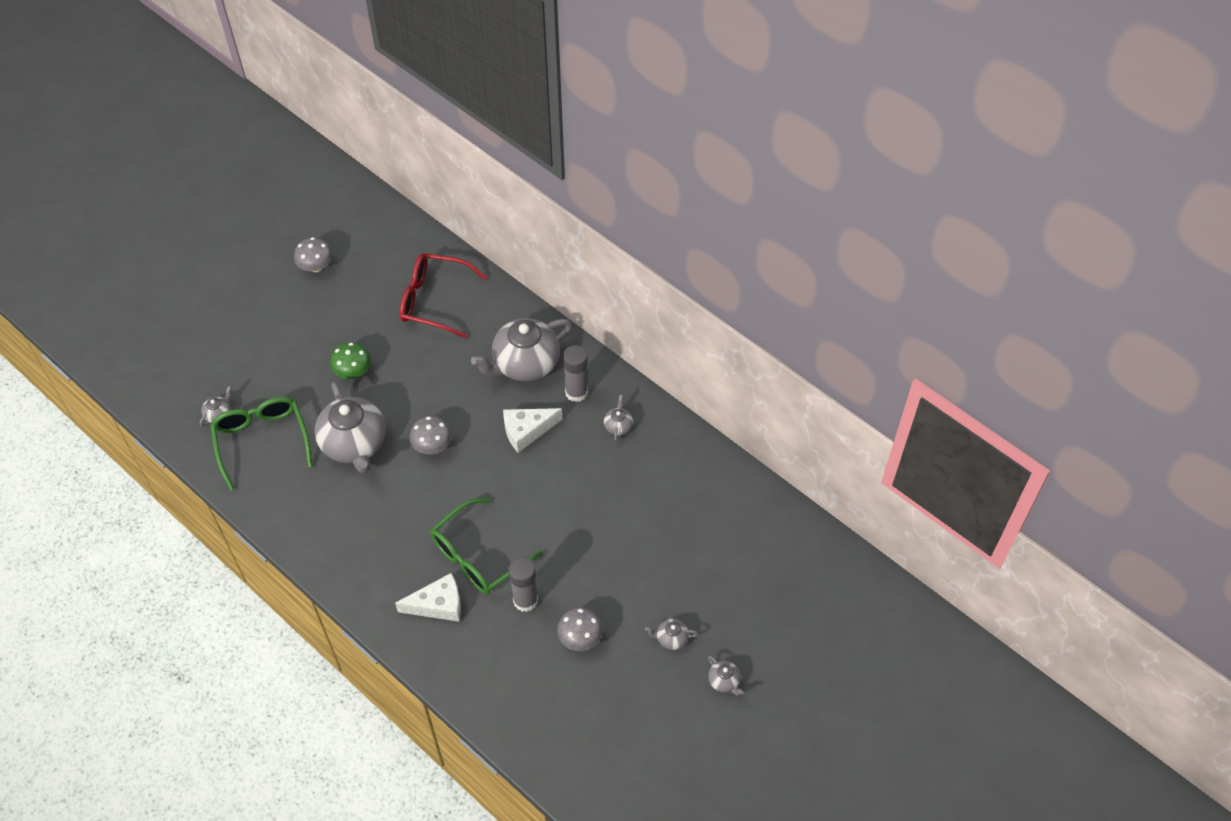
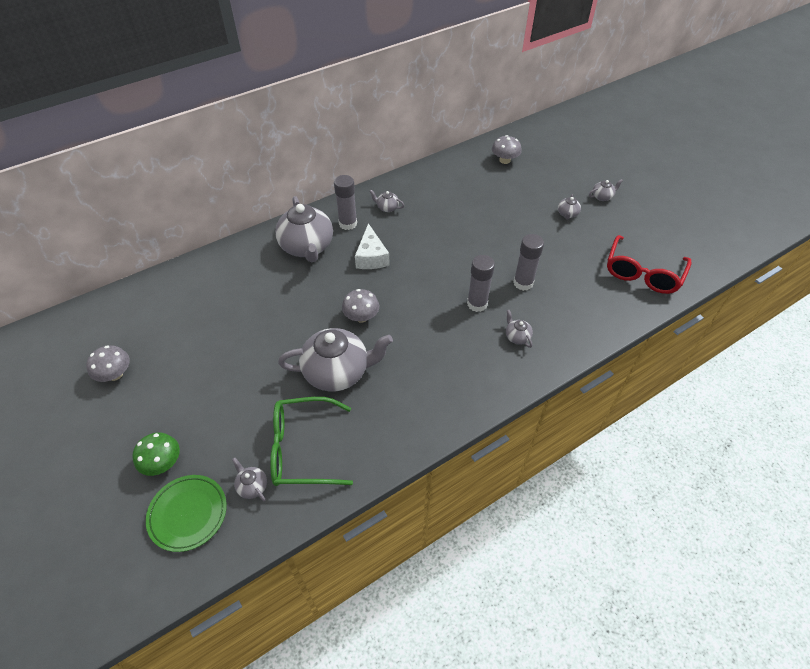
camera: 75 degrees left, 5 degrees down
green mushroom [330,342,371,379] -> green mushroom moved to [133,432,180,476]
white cheese [395,573,461,622] -> grey teapot [506,310,533,348]
red glasses [400,253,487,338] -> red glasses moved to [607,235,692,294]
green glasses [431,498,544,594] -> grey glue stick [467,255,495,312]
grey mushroom [557,607,603,651] -> grey mushroom moved to [492,135,522,164]
none -> green plate [146,475,227,552]

